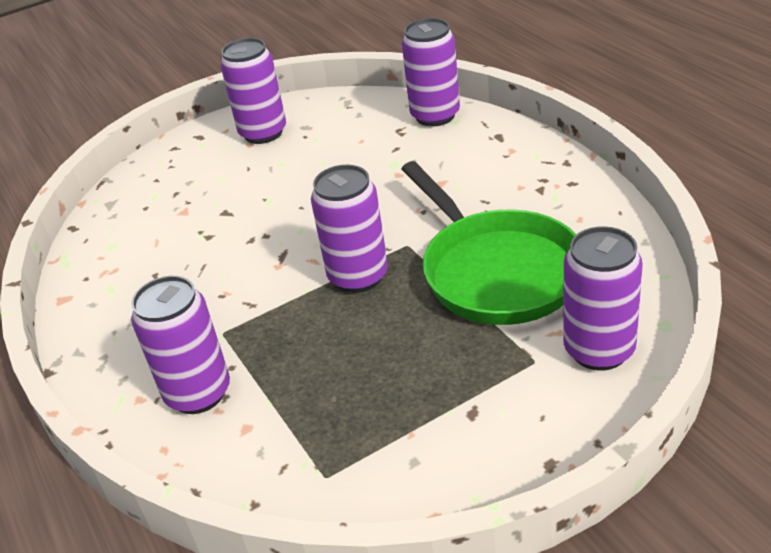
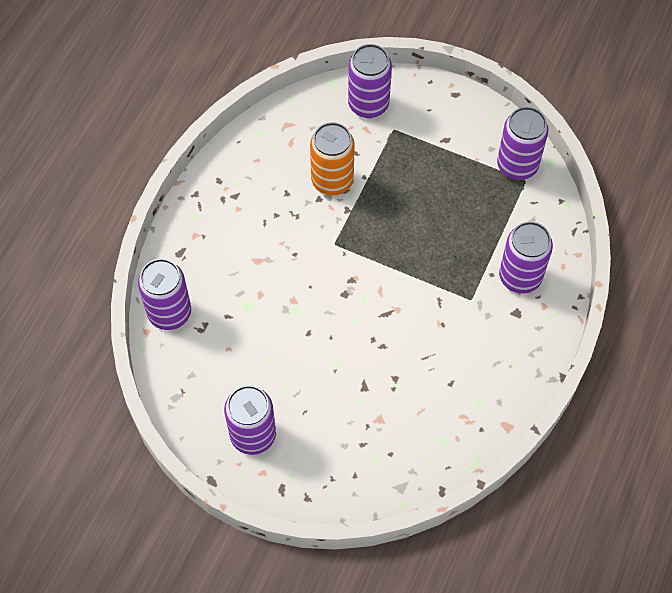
camera: 130 degrees left, 25 degrees up
purple can [311,165,388,293] -> purple can moved to [497,107,548,180]
green pan [402,161,577,325] -> orange can [310,122,355,195]

